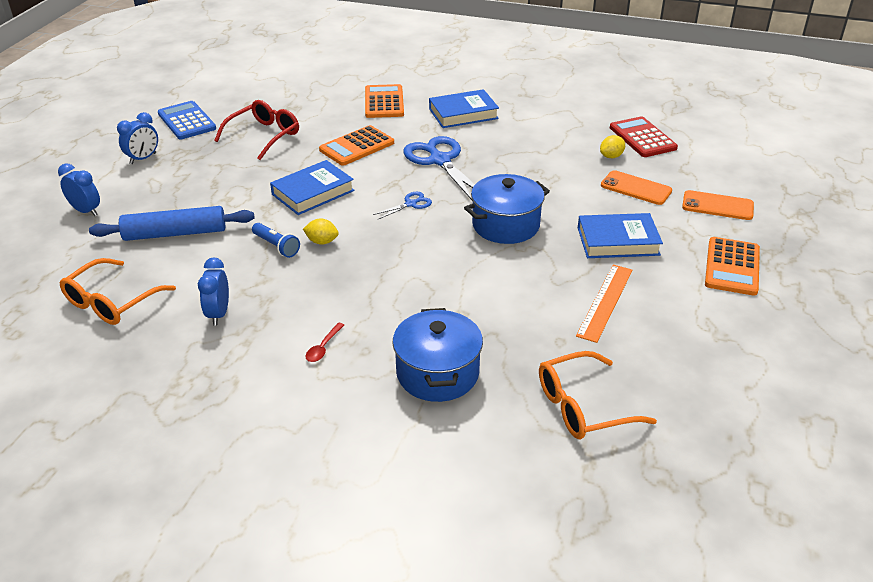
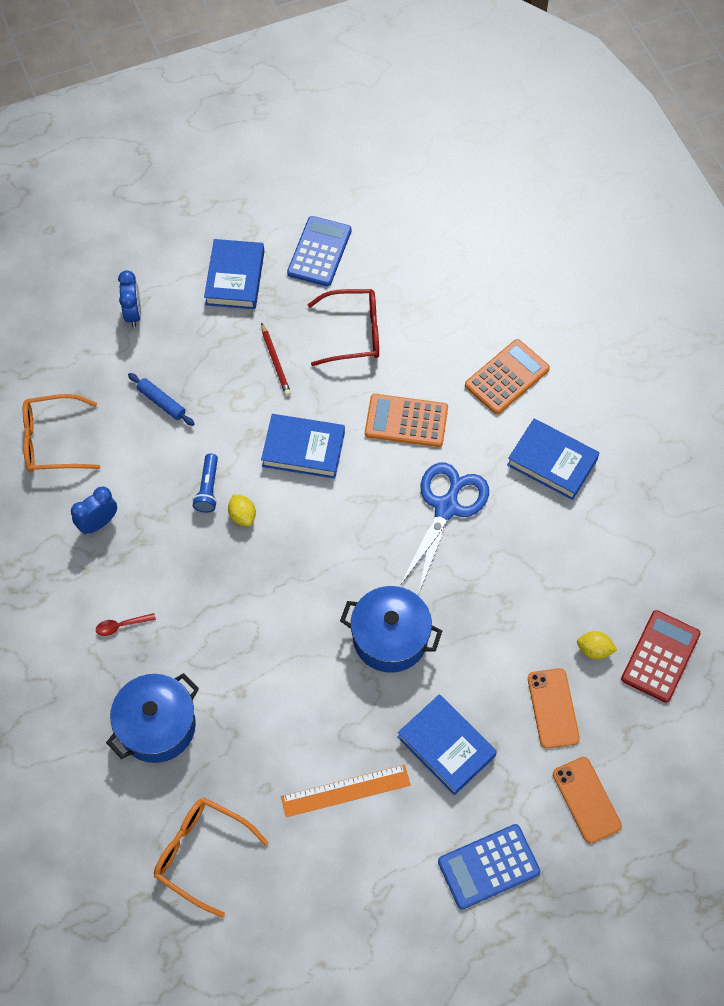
camera: 50 degrees right, 25 degrees up
blue rolling pin [89,206,255,241] -> blue rolling pin [128,373,195,426], size x0.55
blue clock [117,112,158,164] -> blue book [204,239,264,309]
blue scissors [373,192,432,220] -> none
orange calculator [705,237,760,296] -> blue calculator [438,824,540,909]
none -> red pencil [261,323,291,396]

